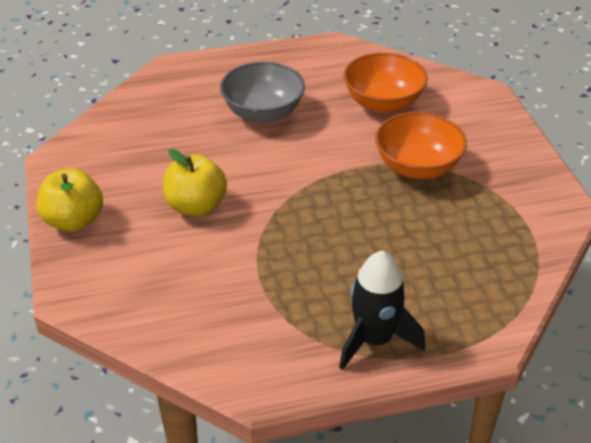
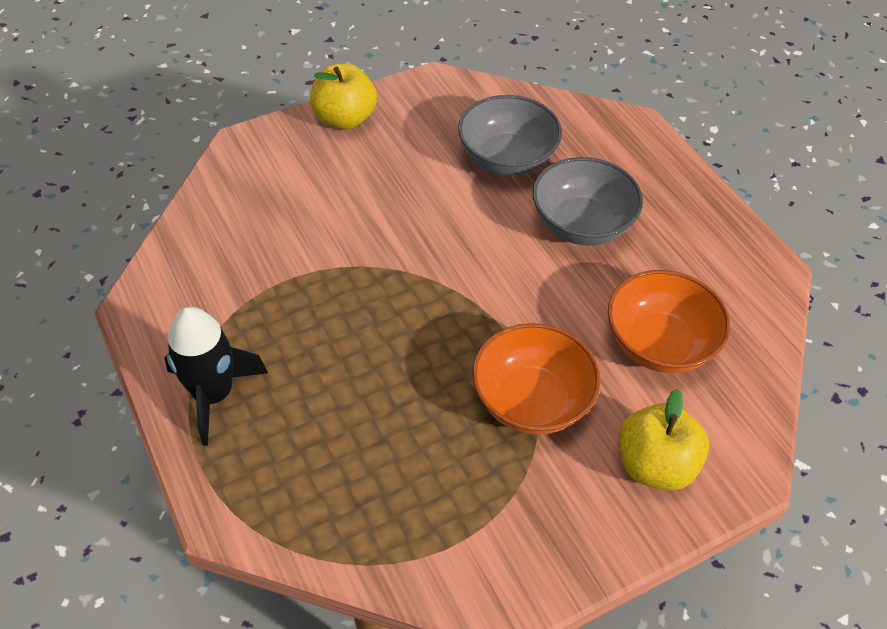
camera: 75 degrees right, 10 degrees up
yellow apple [163,149,227,216] -> yellow apple moved to [619,389,709,491]
none -> grey bowl [458,95,562,176]

